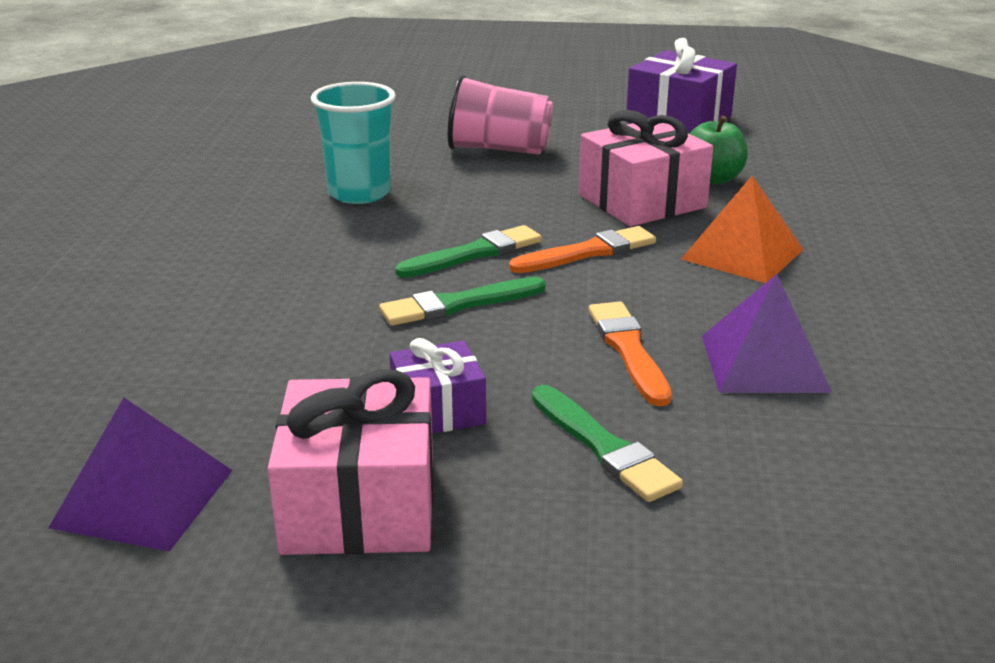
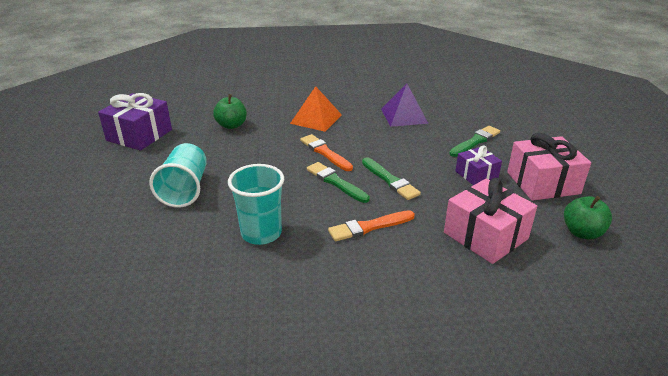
camera: 100 degrees left, 5 degrees up
purple pyramid [48,398,233,551] -> green apple [564,196,612,239]
pink cup [448,75,553,155] -> turquoise cup [149,143,207,208]
pink gift [579,110,713,227] -> pink gift moved to [444,178,537,264]
orange brush [589,302,672,406] -> orange brush moved to [328,210,415,241]

